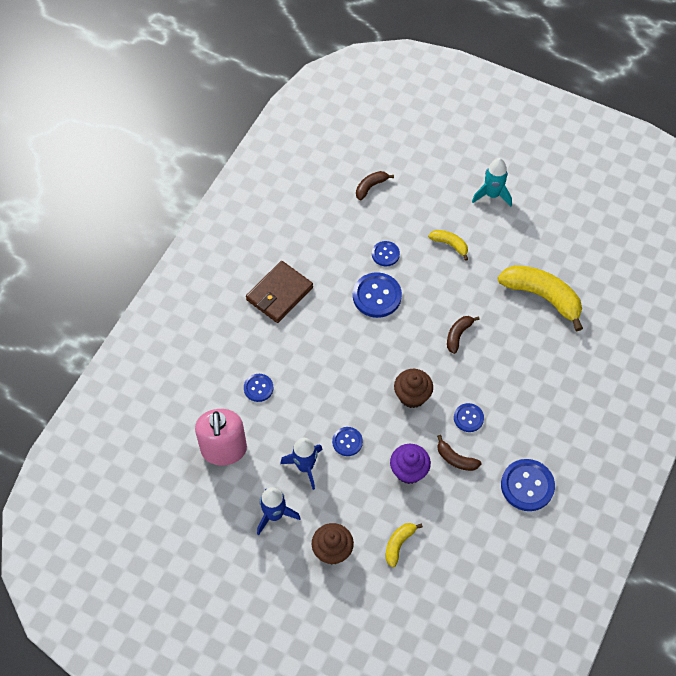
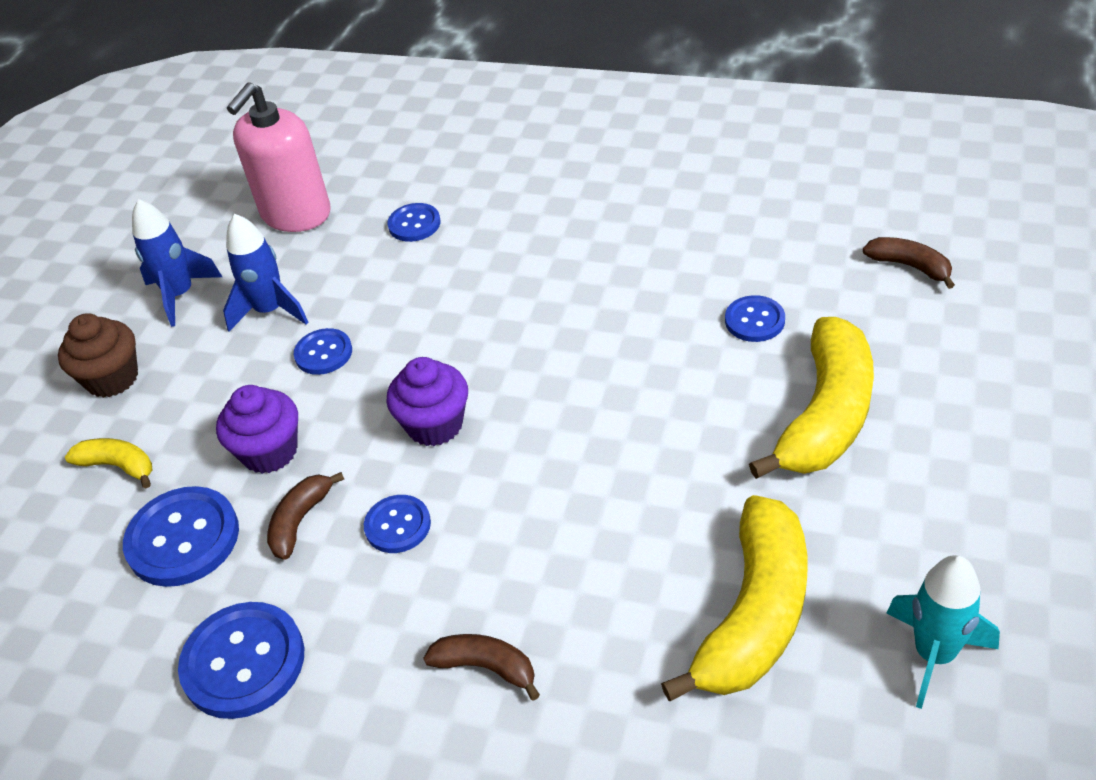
camera: 85 degrees right, 15 degrees down
pink soap dispenser [195,409,247,466] -> pink soap dispenser turned 45 degrees counterclockwise [227,82,331,232]
brown wallet [246,261,313,323] -> none
blue button [353,272,402,318] -> blue button moved to [123,486,239,587]
brown cupcake [394,369,433,408] -> purple cupcake [386,357,468,446]
yellow banana [428,230,468,261] -> yellow banana [749,317,874,479], size x2.03
brown banana [447,316,480,354] -> brown banana moved to [423,634,540,701]
turquoise rocket [472,158,512,207] -> turquoise rocket moved to [887,555,1000,709]

